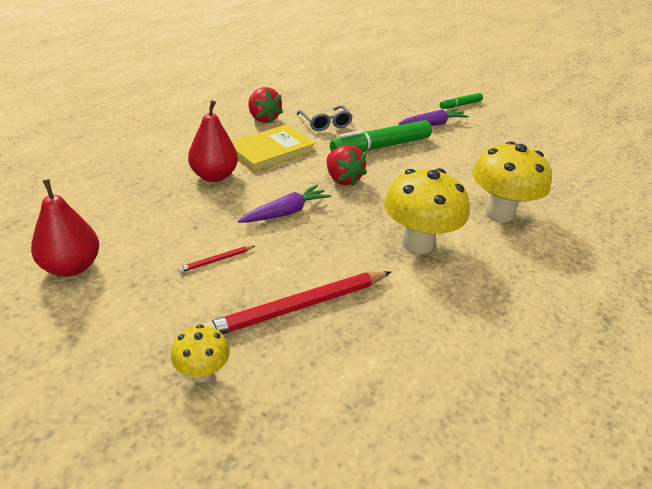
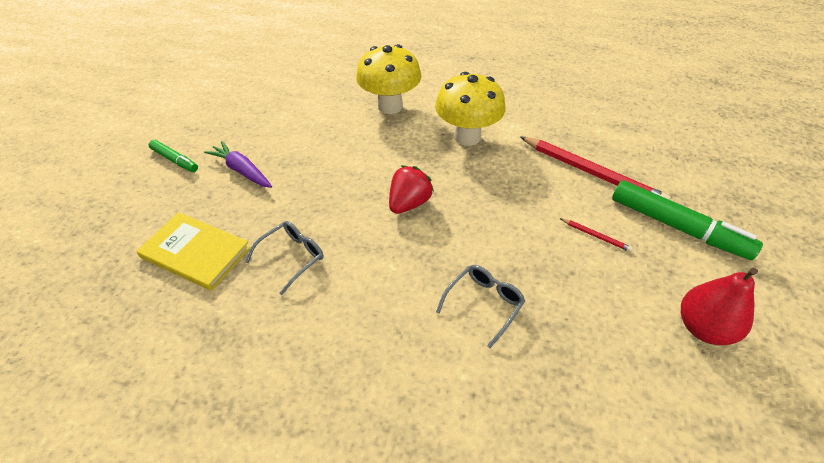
camera: 110 degrees left, 10 degrees up
yellow mushroom [171,324,229,382] -> none
red pear [188,100,238,182] -> grey glasses [436,265,525,348]
yellow book [232,124,316,171] -> yellow book moved to [136,212,251,291]
purple carrot [238,185,331,223] -> none
red strawberry [248,87,283,123] -> none
green marker [330,120,432,153] -> green marker moved to [612,180,763,260]

